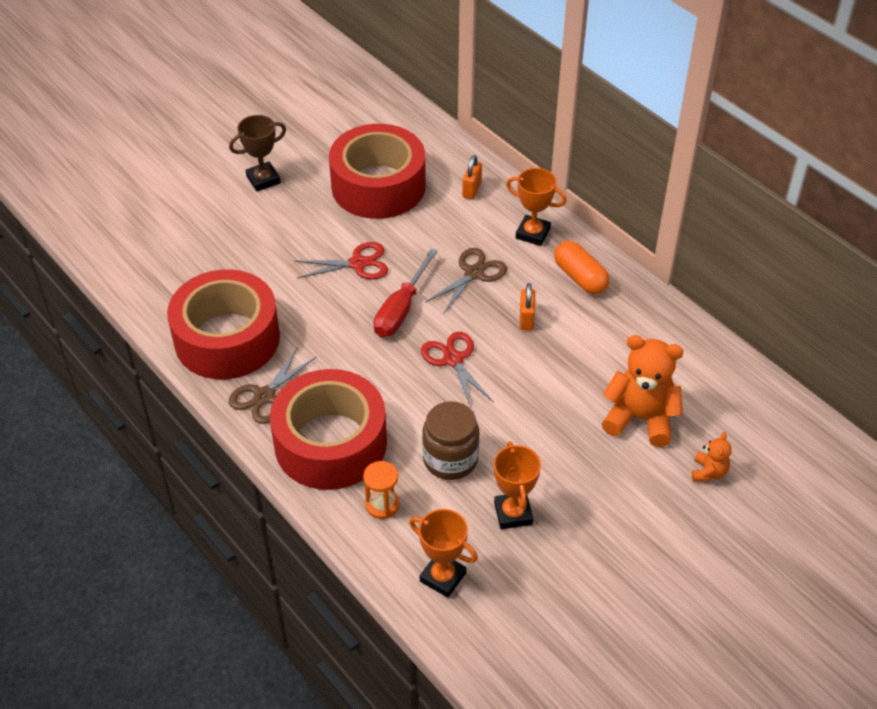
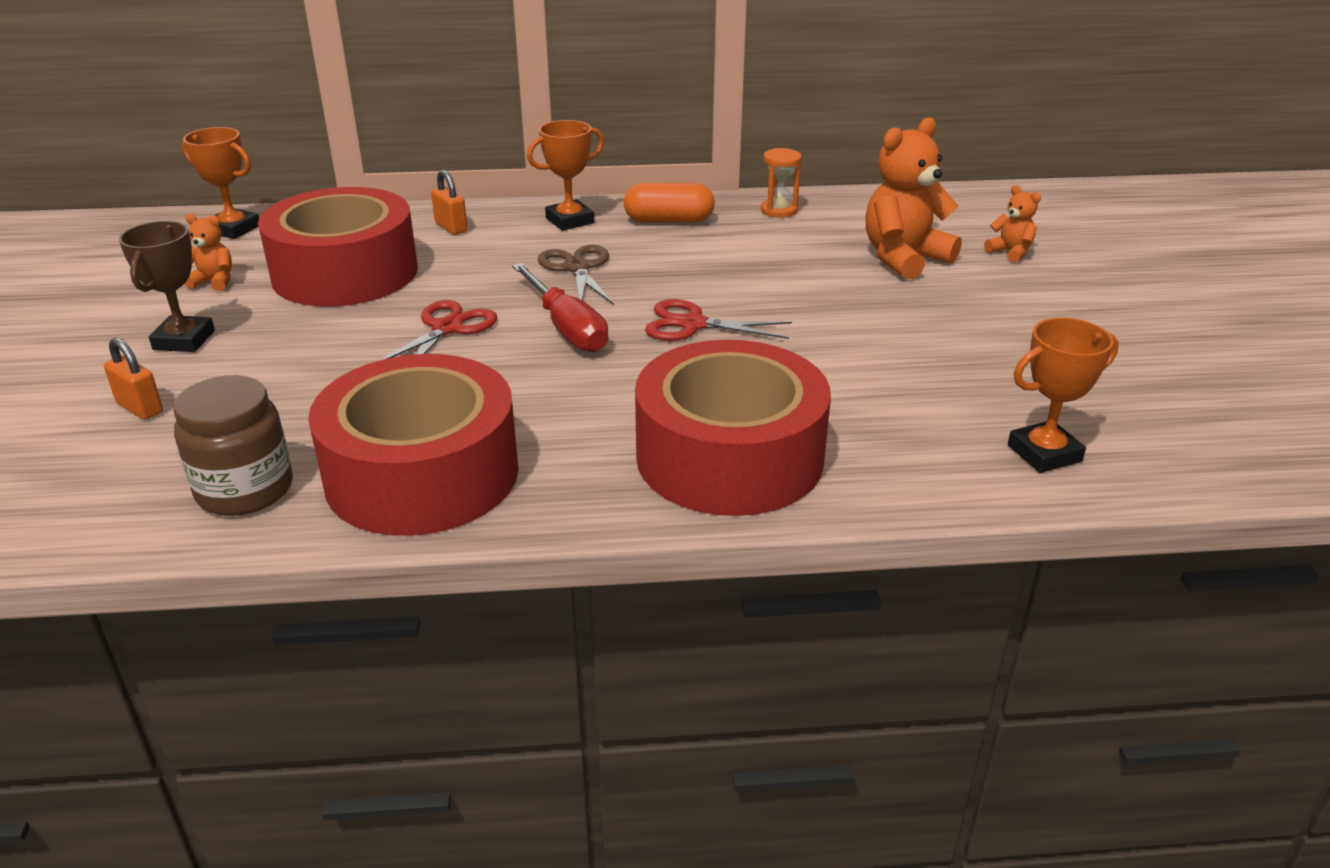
camera: 55 degrees left, 15 degrees down
brown scissors [229,347,317,424] -> none
orange hourglass [363,461,399,519] -> orange hourglass moved to [761,148,802,218]
brown jar [422,401,480,480] -> brown jar moved to [173,375,293,516]
orange trophy [494,441,541,529] -> orange trophy moved to [182,127,259,239]
orange padlock [520,283,535,330] -> orange padlock moved to [104,337,163,420]
none -> orange teddy bear [185,214,232,291]

